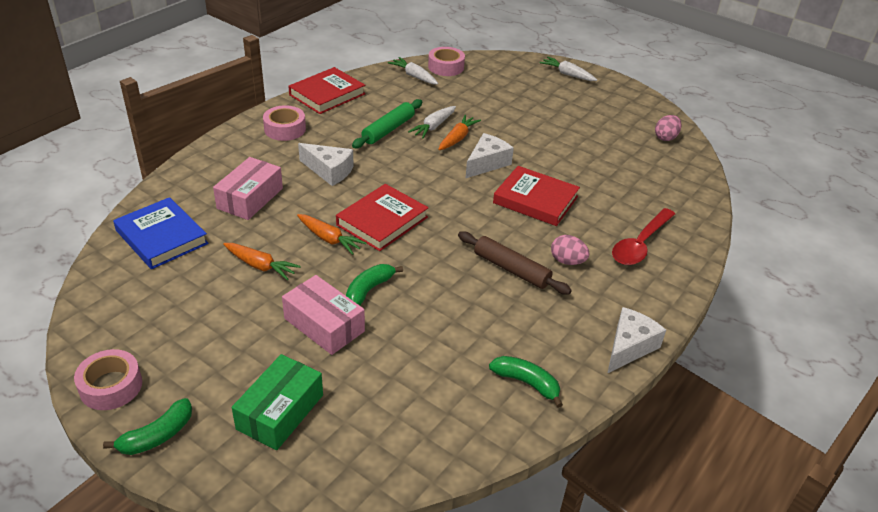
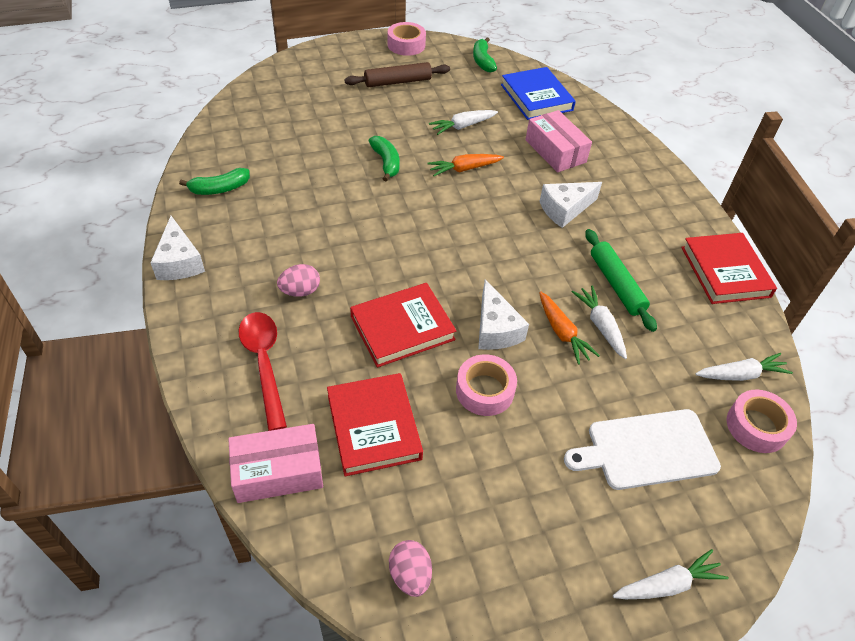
camera: 125 degrees right, 10 degrees up
green banana [103,398,192,455] -> green banana moved to [473,37,497,73]
blue book [113,197,208,269] -> blue book turned 75 degrees clockwise [501,67,576,120]
orange carrot [223,243,301,280] -> white carrot [429,110,498,135]
green box [232,354,323,450] -> none
pink tape [263,105,306,141] -> pink tape moved to [456,354,517,416]
pink box [282,275,365,355] -> pink box moved to [228,424,323,503]
red book [336,184,428,251] -> red book moved to [327,373,423,476]
brown rolling pin [458,231,572,295] -> brown rolling pin moved to [345,62,450,87]
none -> white cutting board [564,409,721,490]

